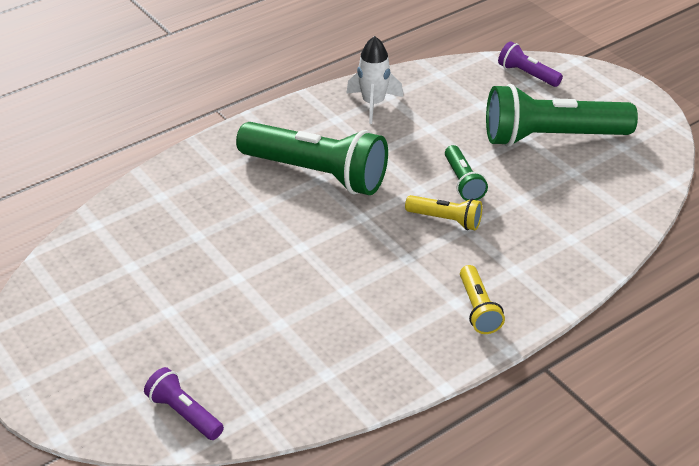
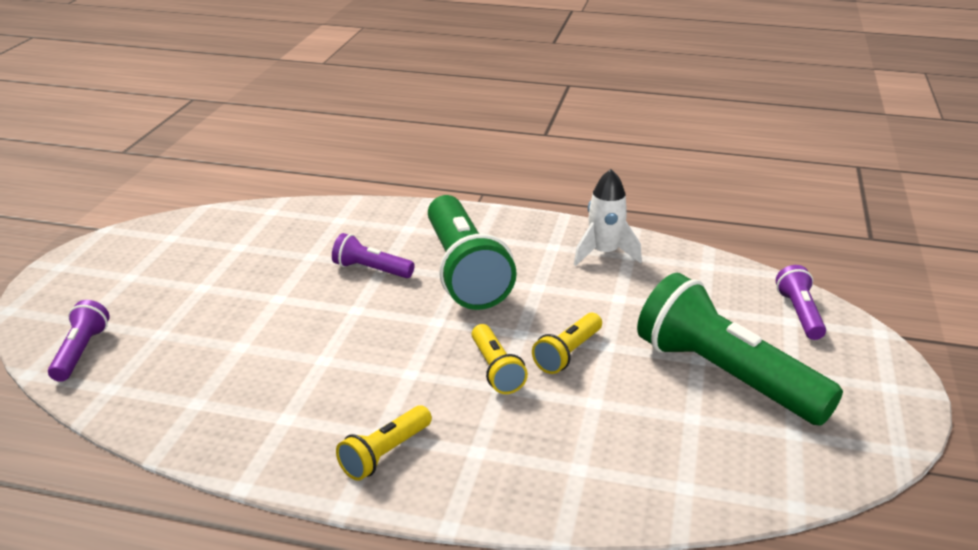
camera: 50 degrees right, 10 degrees down
green flashlight [445,145,488,201] -> yellow flashlight [532,313,602,374]
none -> purple flashlight [332,233,415,278]

